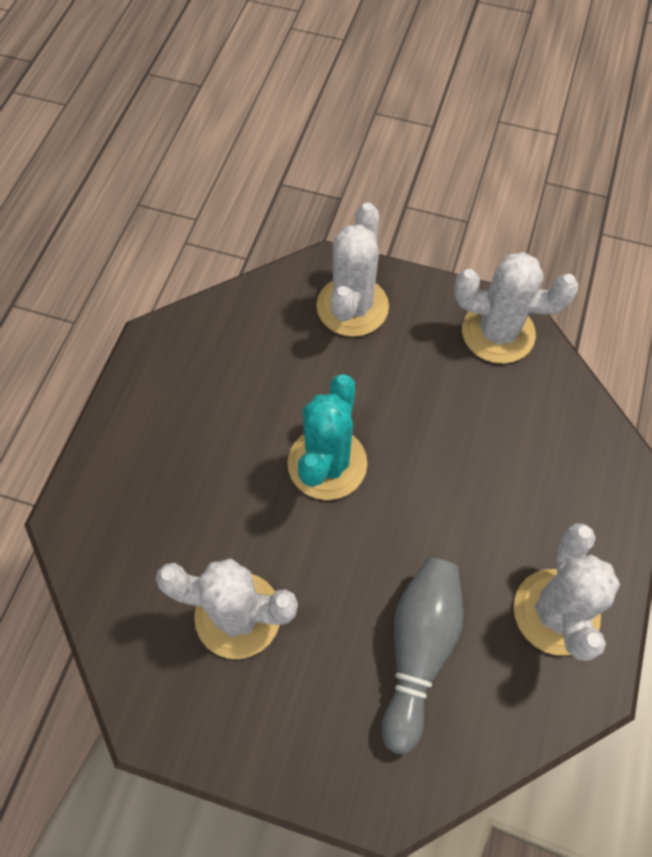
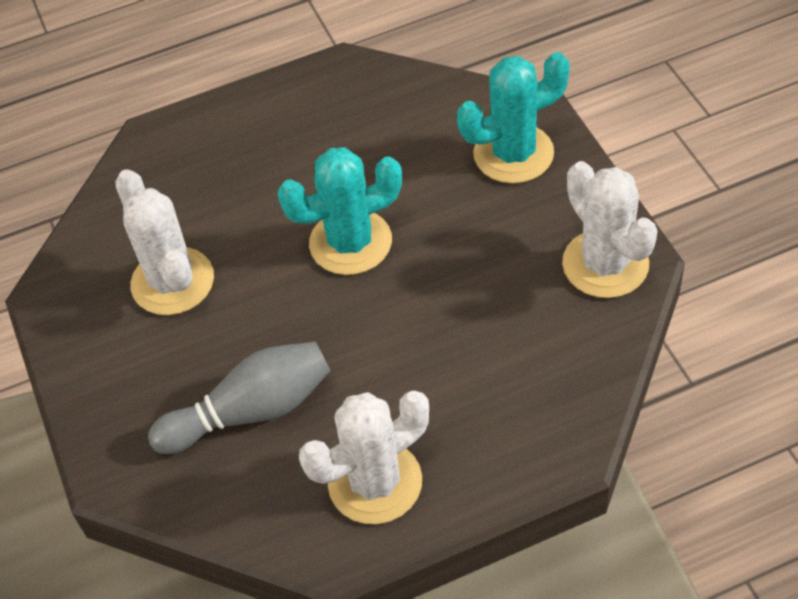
camera: 55 degrees right, 10 degrees down
white cactus [316,202,389,337] -> turquoise cactus [457,52,570,184]

